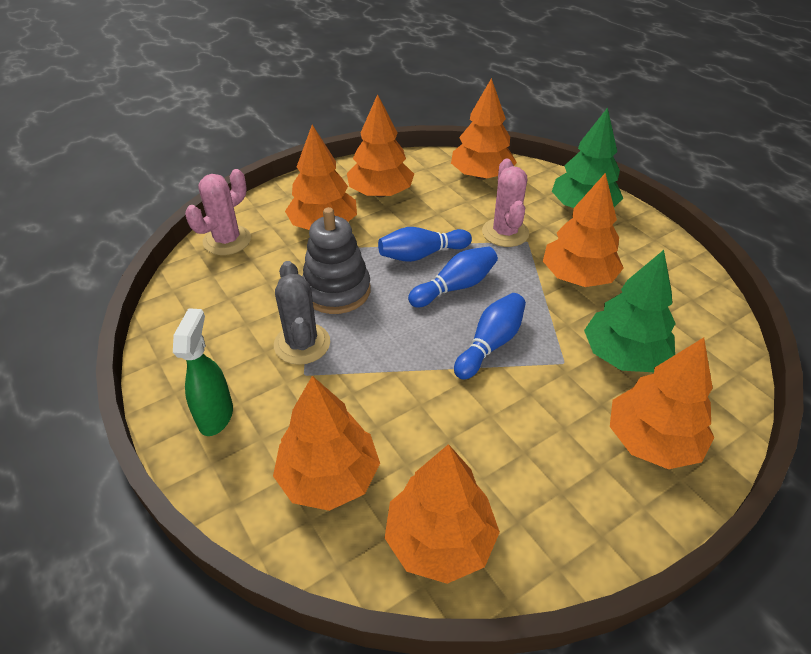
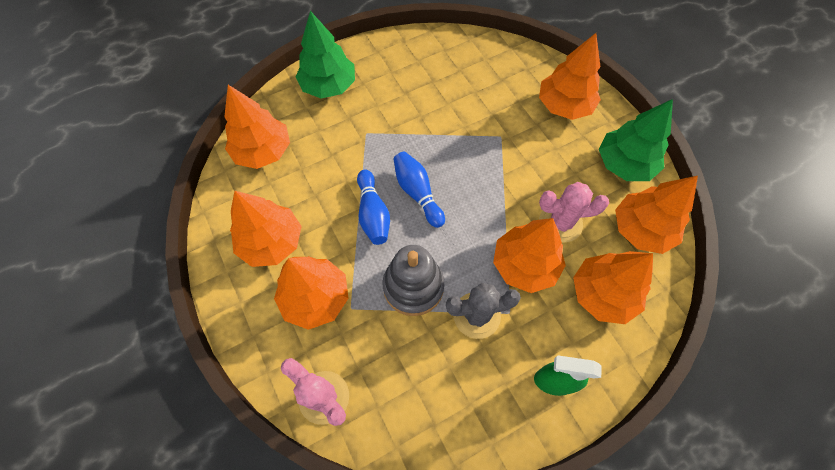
camera: 85 degrees left, 20 degrees up
blue bowling pin [454,293,526,380] -> none
pink cactus [482,159,529,247] -> pink cactus moved to [539,182,609,243]
orange tree [543,173,623,287] -> orange tree moved to [493,218,566,293]
green tree [584,250,676,372] -> green tree moved to [599,99,673,181]

